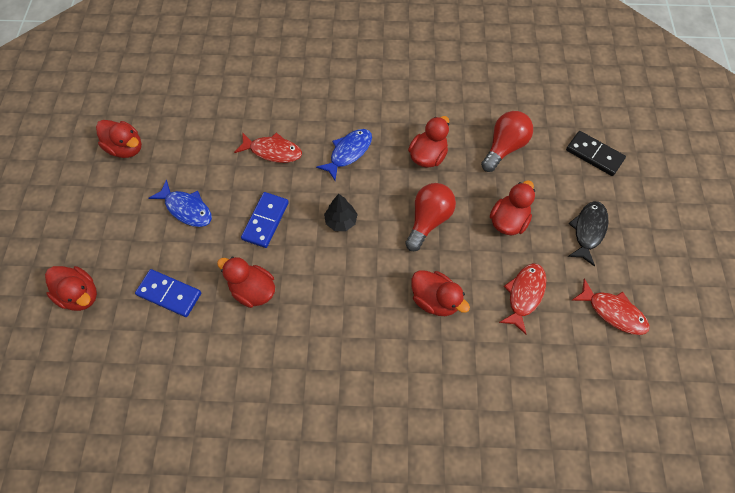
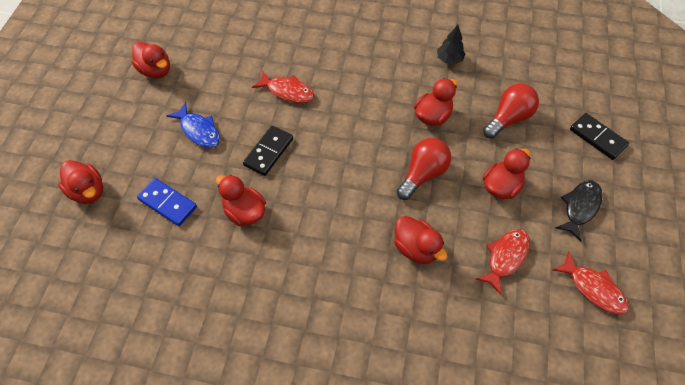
camera: 10 degrees right, 5 degrees down
blue domino [241,192,289,248] -> black domino [243,126,293,176]
blue fish [316,129,372,181] -> none
black tree [324,194,358,231] -> black tree moved to [437,25,465,65]

